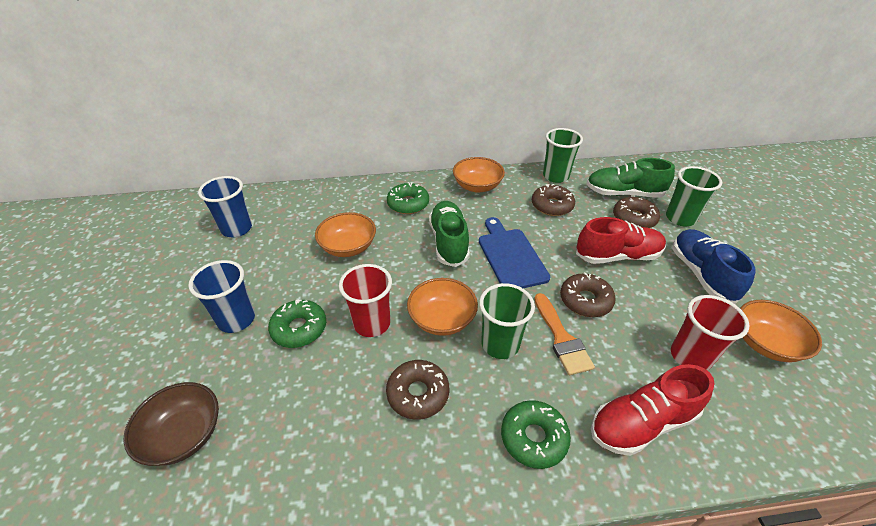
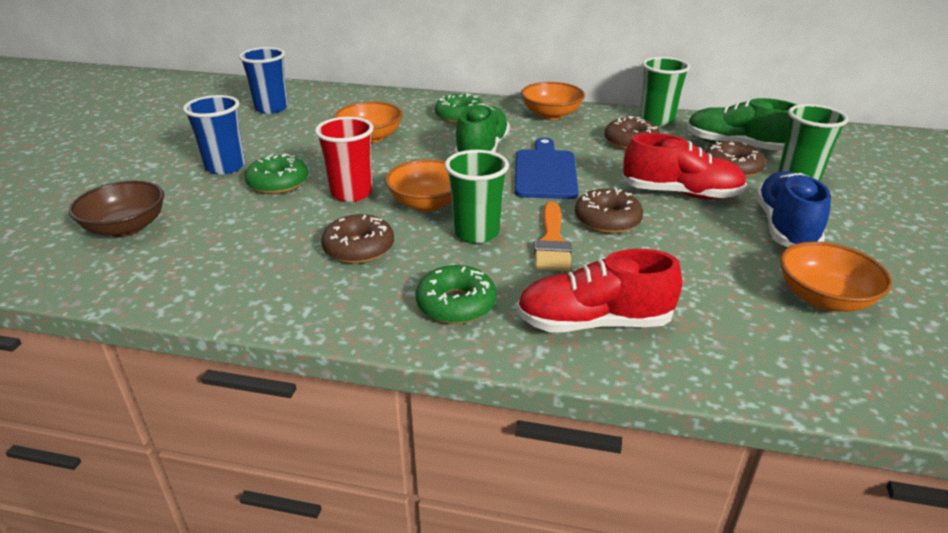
camera: 20 degrees right, 10 degrees down
red cup [671,295,750,371] -> none

